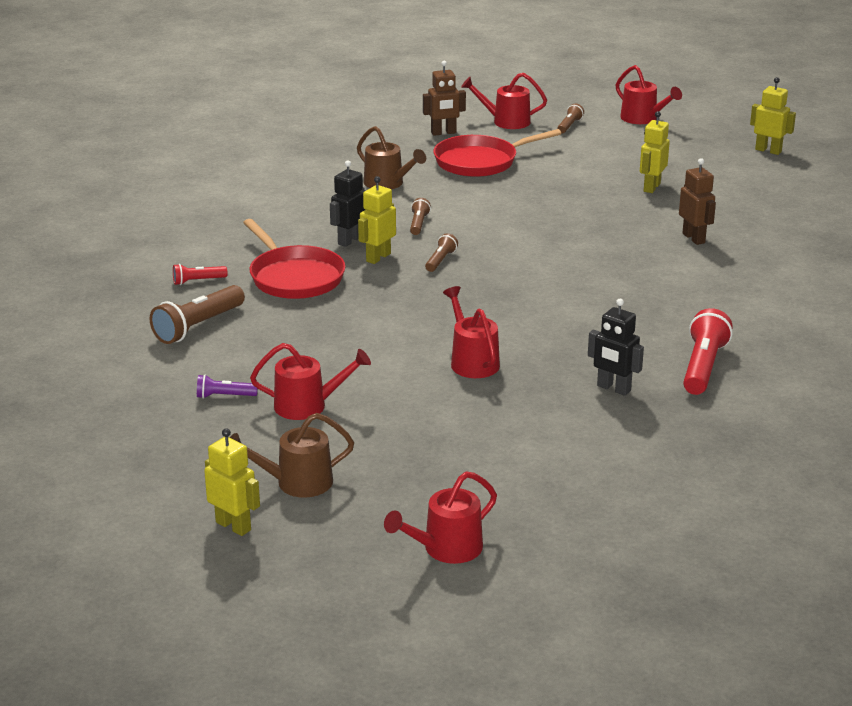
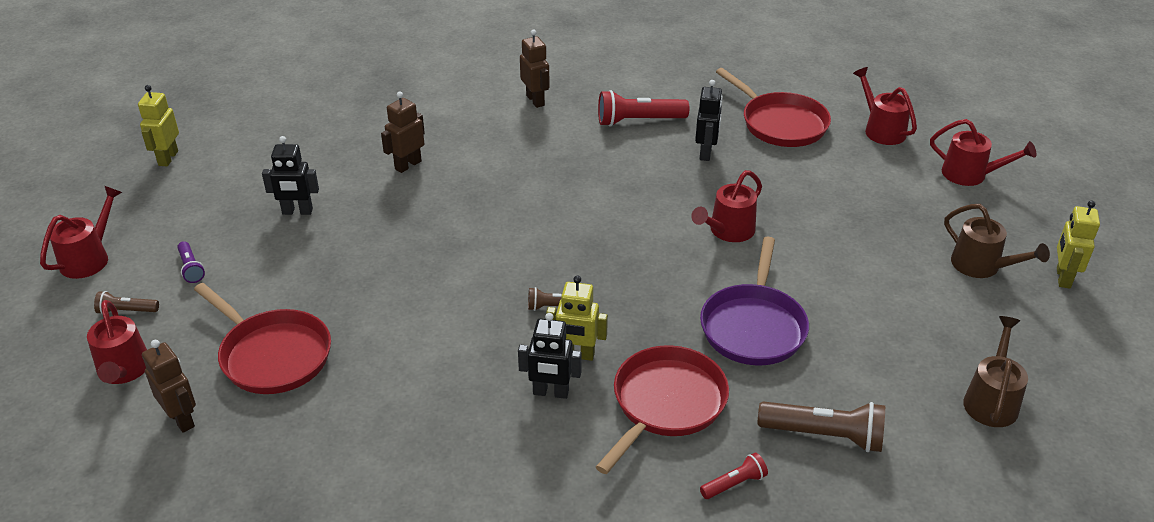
camera: 115 degrees left, 10 degrees up
red flashlight [173,264,228,285] -> red flashlight turned 75 degrees counterclockwise [700,453,768,499]
purple flashlight [197,374,258,399] -> purple flashlight moved to [177,241,205,283]
red watering can [250,343,371,420] -> red watering can moved to [853,67,917,145]
brown watering can [357,126,426,189] -> brown watering can moved to [963,316,1028,427]
brown flashlight [410,198,431,235] -> none
yellow robot [640,111,670,193] -> black robot [262,136,319,215]
none -> brown robot [520,30,550,108]
none -> purple pan [700,237,809,365]
none -> red pan [716,68,831,147]

